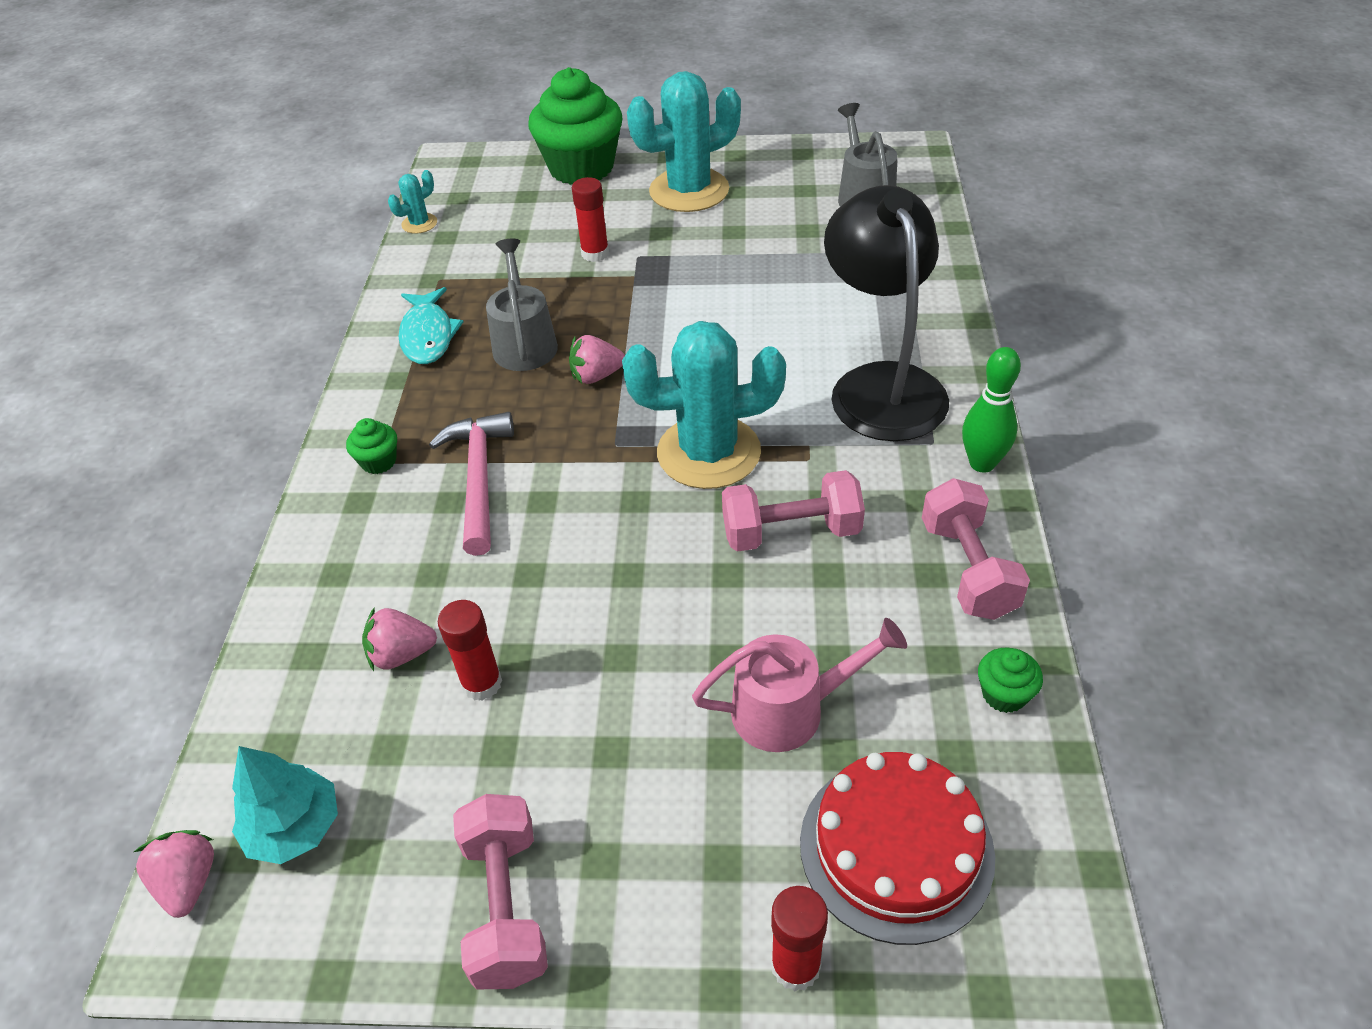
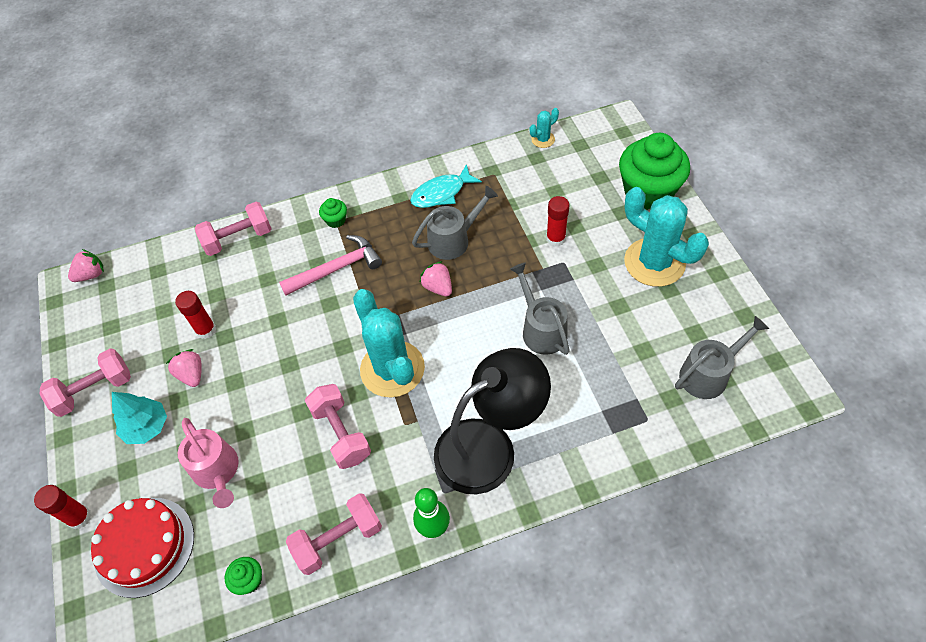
camera: 70 degrees right, 10 degrees up
turquoise tree [232,746,338,864] -> turquoise tree moved to [112,392,167,444]
pink strawberry [362,607,437,671] -> pink strawberry moved to [166,349,202,387]
turquoise cactus [388,170,437,234] -> turquoise cactus turned 60 degrees counterclockwise [530,108,559,148]
none -> pink dumbbell [195,202,272,256]
none -> grey watering can [510,263,570,355]

